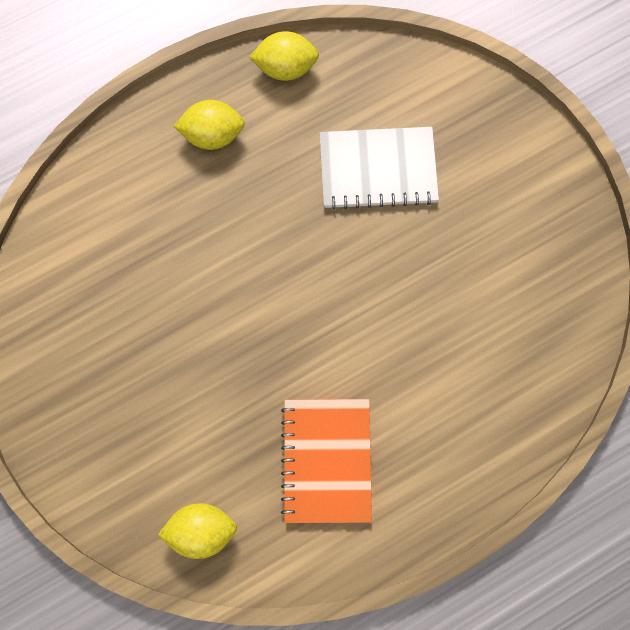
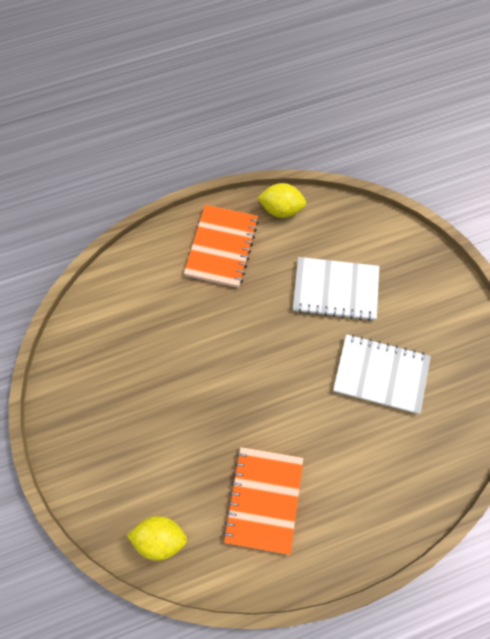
camera: 10 degrees right, 5 degrees down
yellow lemon [174,100,245,150] -> orange notebook [184,205,259,288]
none -> white notebook [333,334,431,414]

